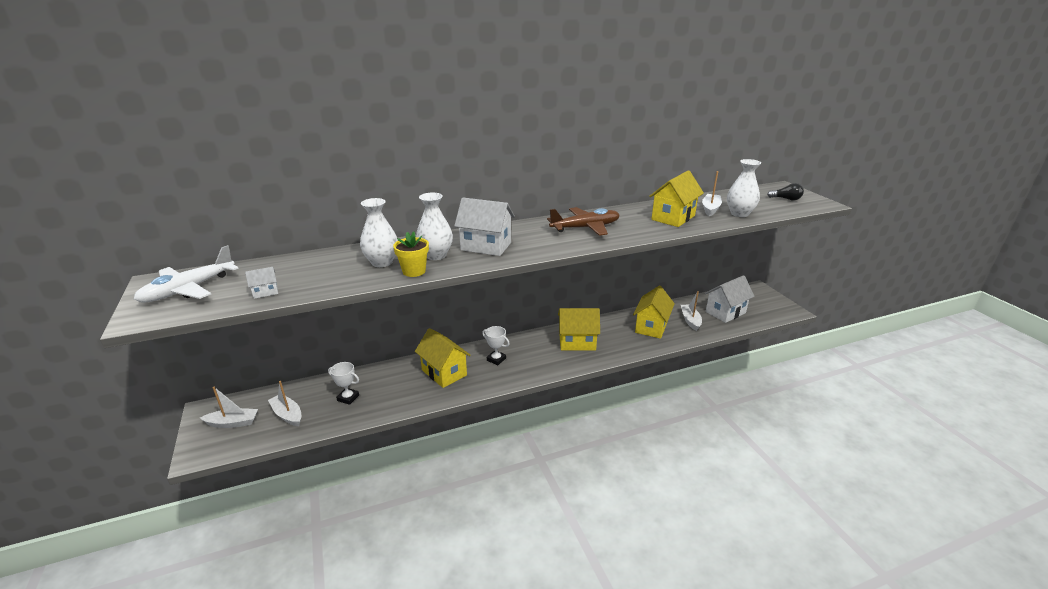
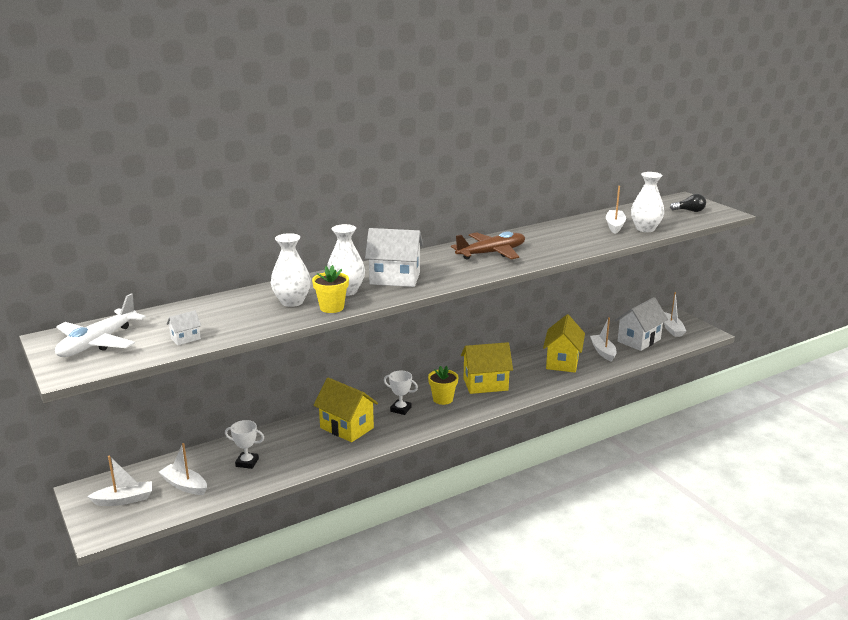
camera: 10 degrees left, 5 degrees down
yellow house [649,170,704,227] -> none
none -> yellow flower pot [428,366,458,405]
none -> white boat [663,292,686,337]

